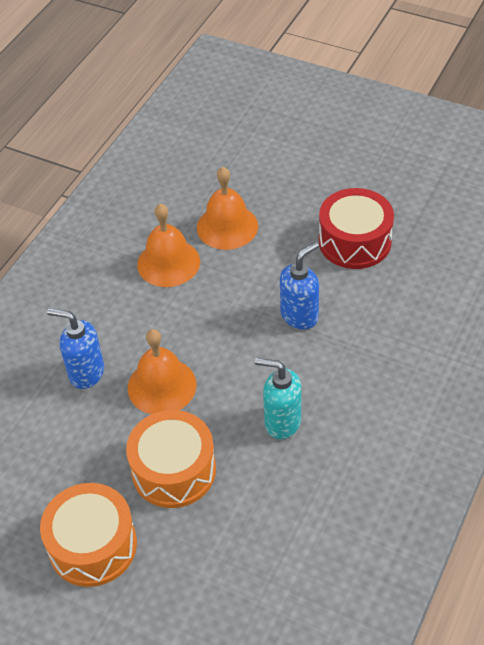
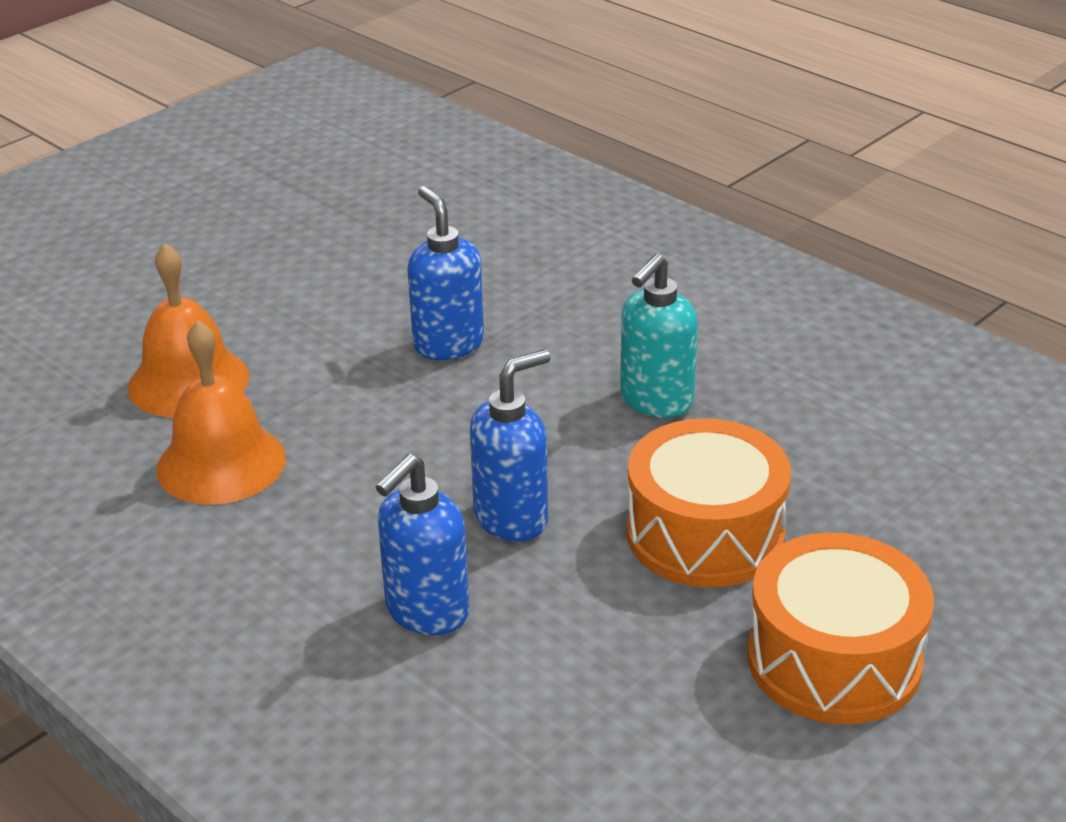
camera: 75 degrees left, 15 degrees down
orange bell [128,329,196,414] -> blue soap dispenser [470,349,550,541]
red drum [319,188,394,269] -> none

